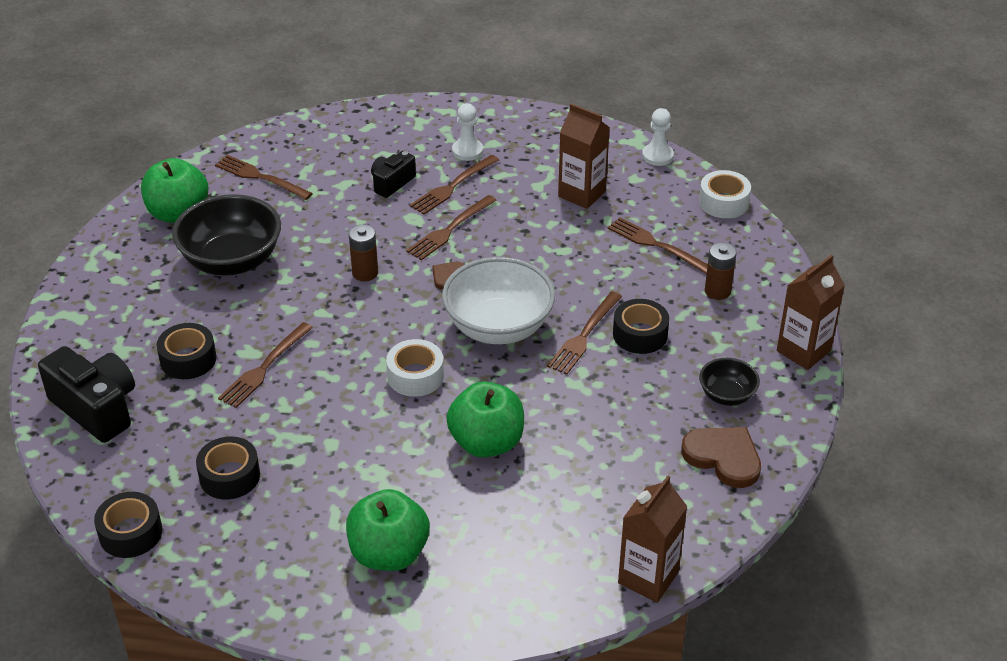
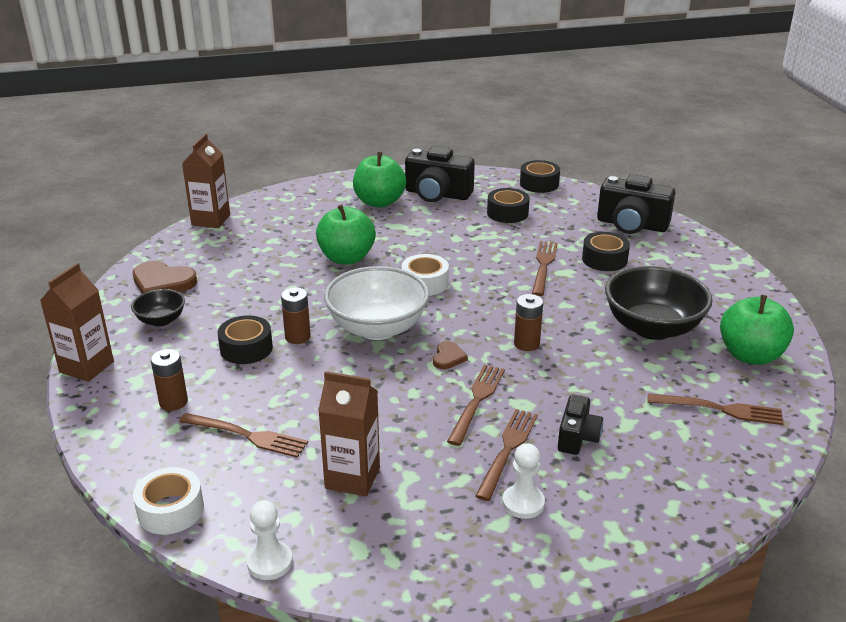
camera: 160 degrees right, 10 degrees down
brown fork [547,291,622,375] -> brown battery [281,287,311,344]
none -> black camera [405,146,475,202]

